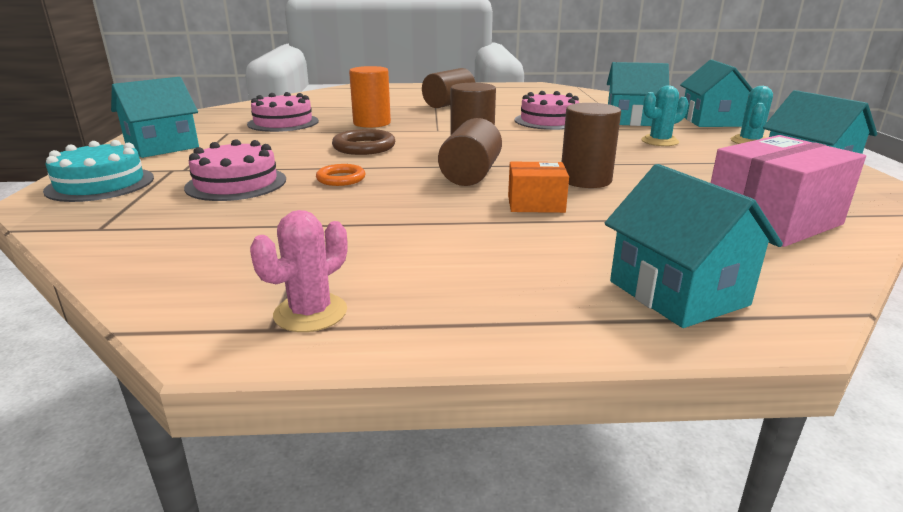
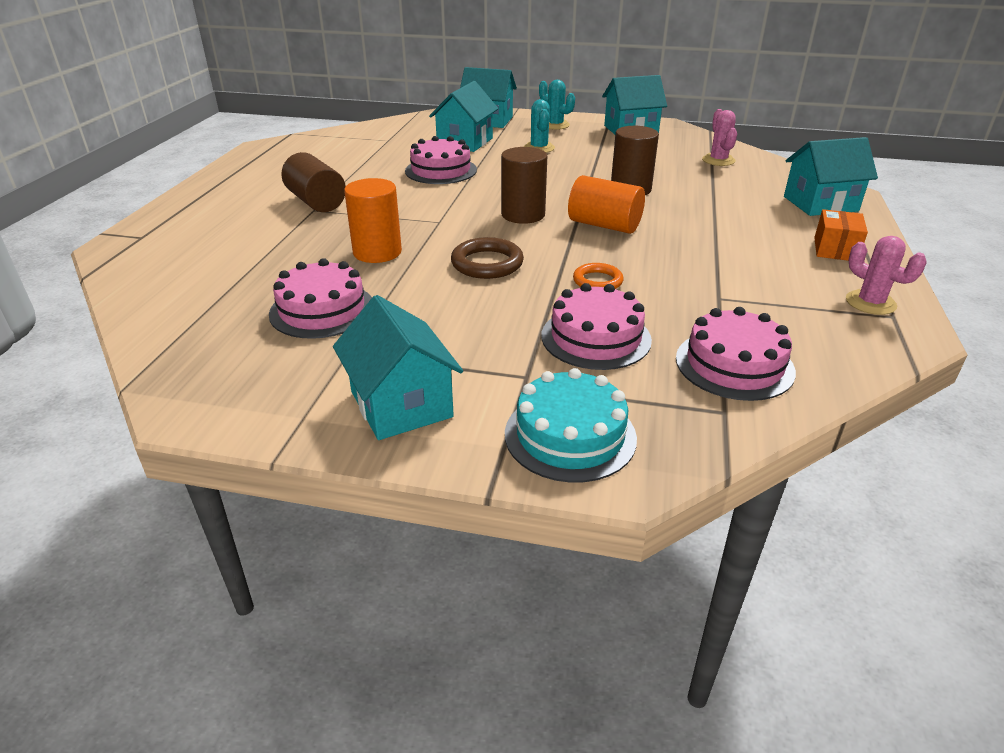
camera: 75 degrees left, 10 degrees up
brown cylinder [438,118,502,186] -> orange cylinder [568,175,645,234]
orange box [508,162,569,213] -> orange box moved to [814,209,868,261]
pink box [711,135,866,247] -> pink cactus [702,109,737,166]
none -> pink cake [676,307,796,401]

